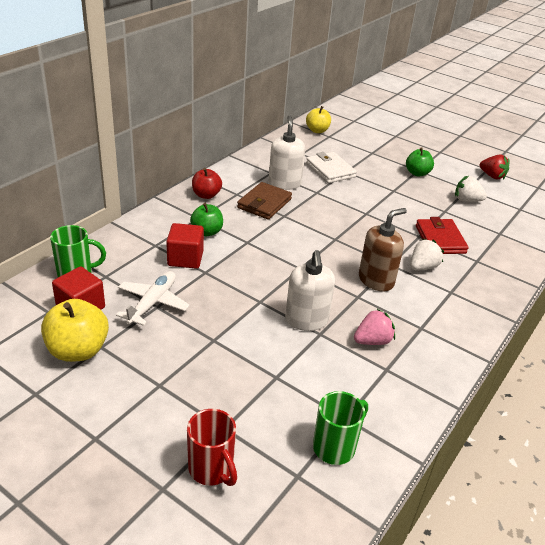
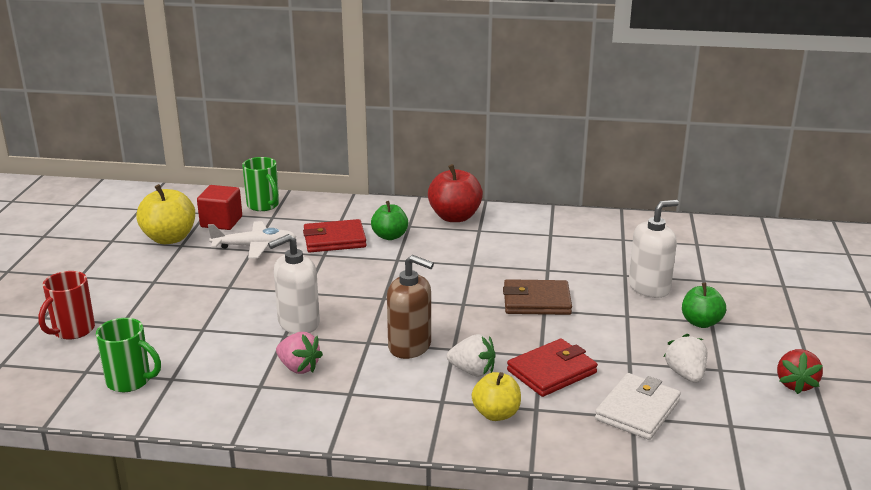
camera: 65 degrees right, 10 degrees down
red cube [166,223,204,269] -> red wallet [303,219,367,252]
red apple [192,168,222,199] -> red apple [428,164,483,222], size x1.53
brown wallet [237,182,292,220] -> brown wallet moved to [503,279,572,315]
white soap dispenser [268,116,305,190] -> white soap dispenser moved to [629,200,679,298]
yellow apple [306,106,331,133] -> yellow apple moved to [472,372,521,421]
white wallet [306,152,357,183] -> white wallet moved to [595,373,681,440]

